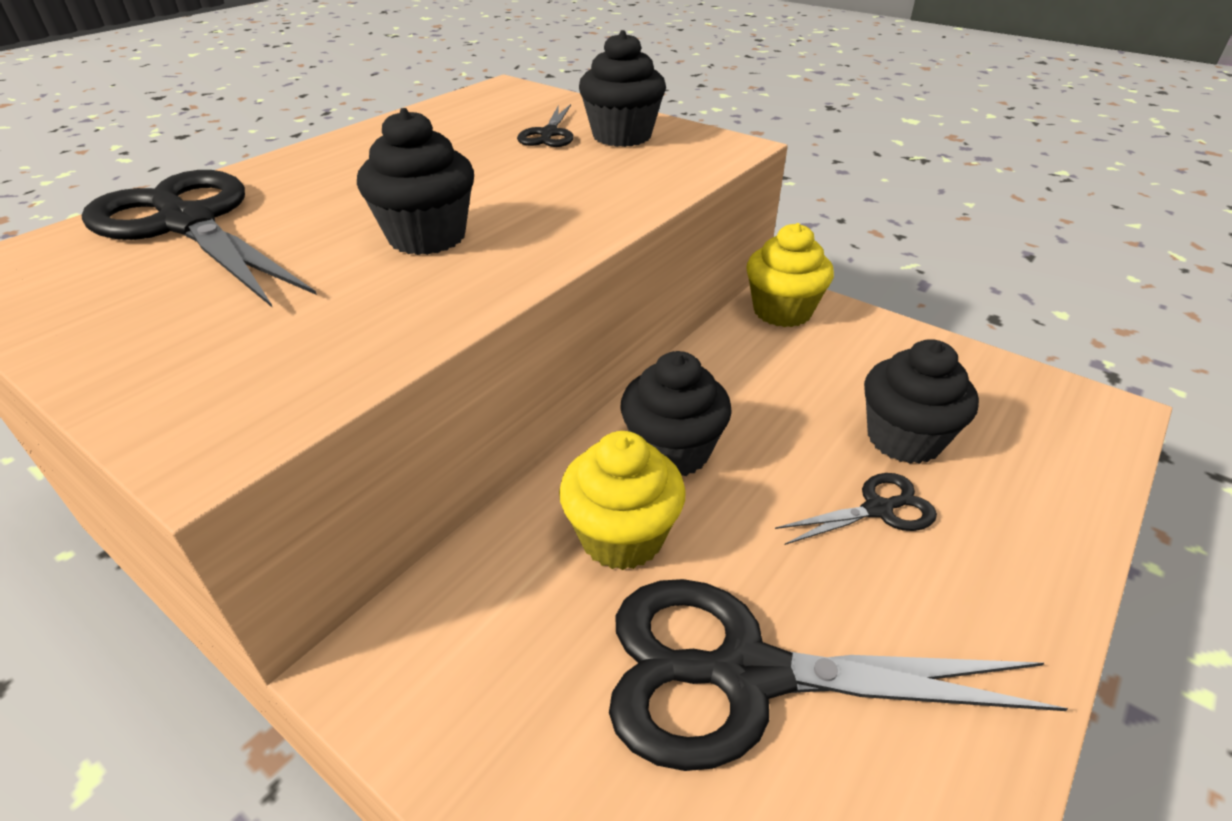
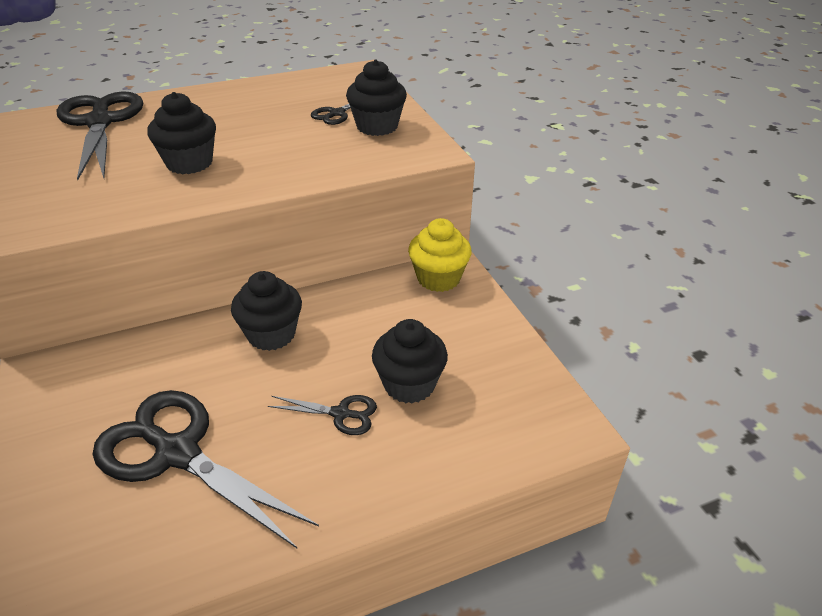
camera: 30 degrees right, 0 degrees up
yellow cupcake [559,431,686,570] -> none

